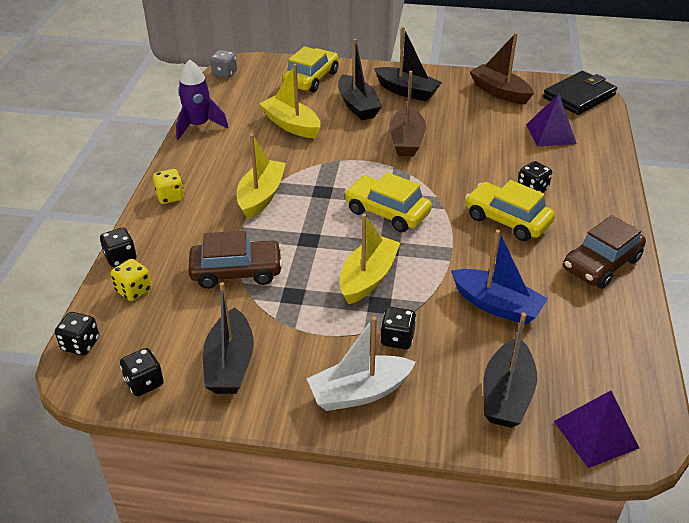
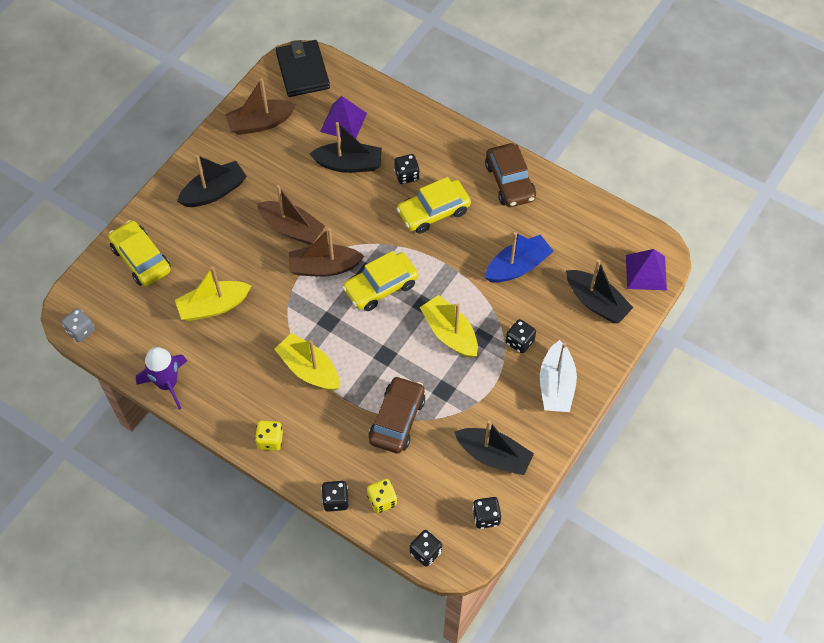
camera: 65 degrees left, 20 degrees up
black boat [338,39,382,120] -> black boat moved to [309,122,382,173]
none -> brown boat [289,228,364,277]

